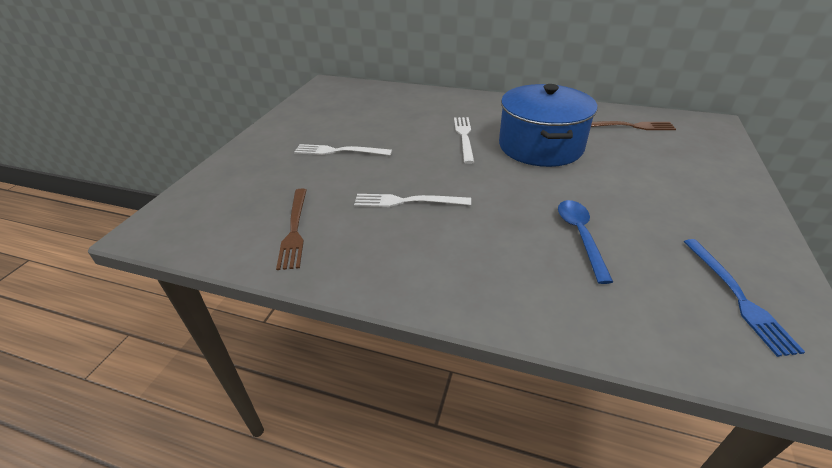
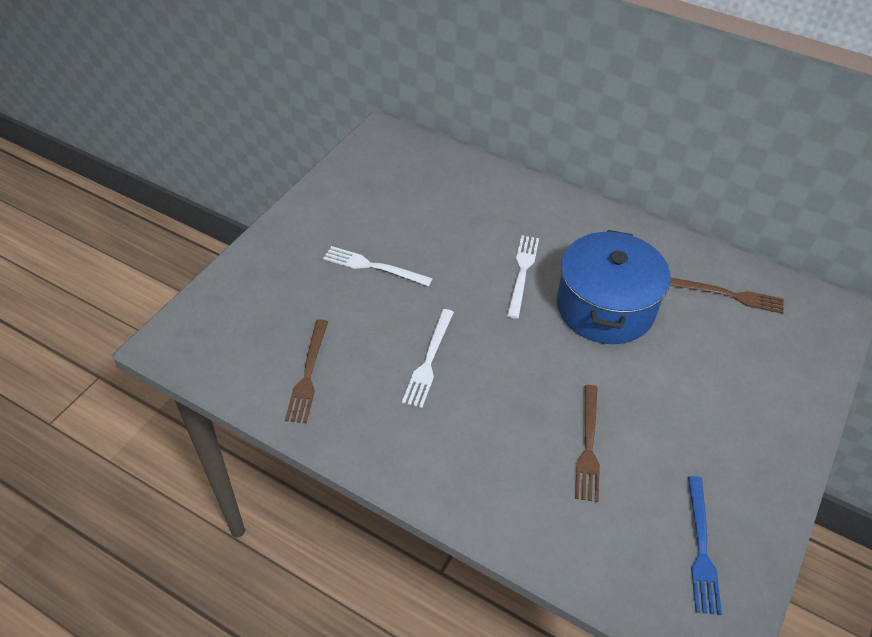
camera: 10 degrees right, 10 degrees up
white fork [354,194,471,207] -> white fork turned 90 degrees counterclockwise [402,309,454,408]
blue spoon [558,200,613,284] -> brown fork [575,385,600,502]

